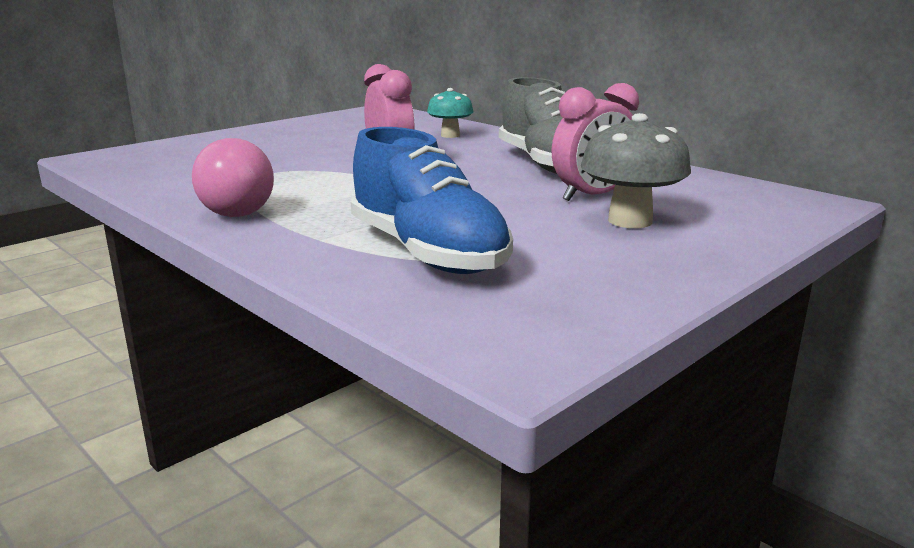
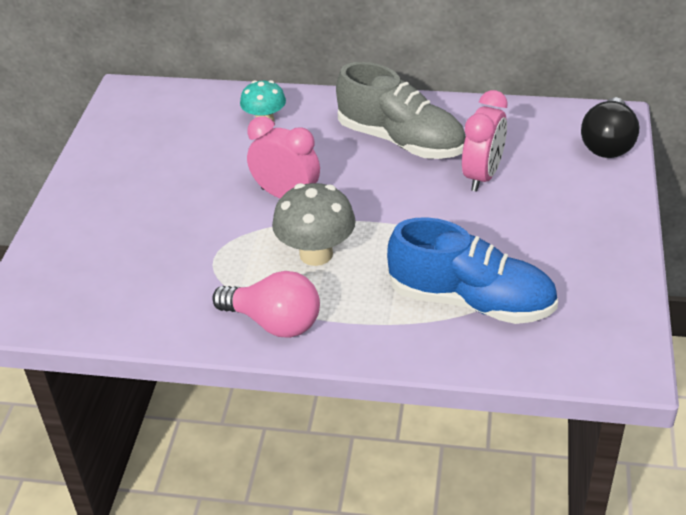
camera: 35 degrees left, 20 degrees up
grey mushroom [581,113,691,228] -> grey mushroom moved to [272,183,356,266]
none -> black light bulb [581,97,639,158]

